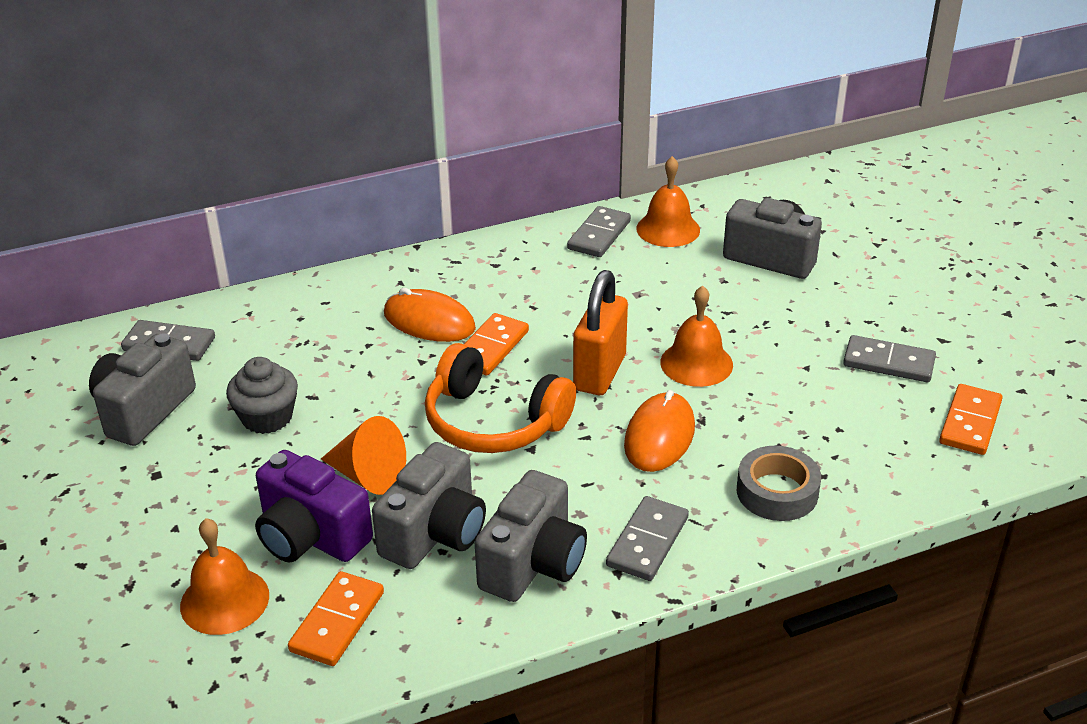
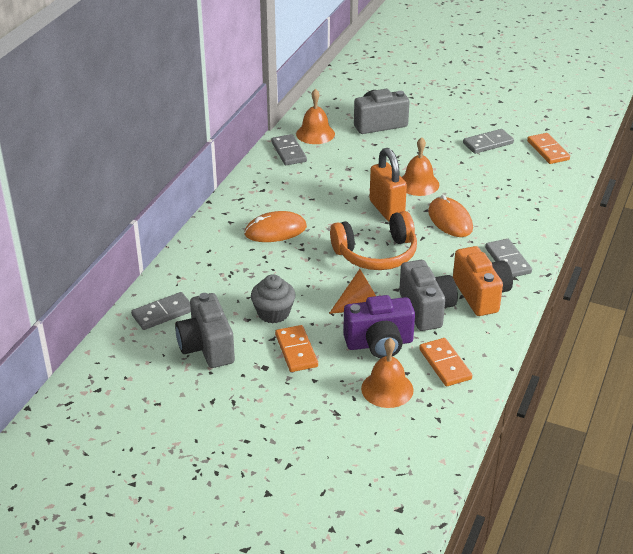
camera: 45 degrees left, 0 degrees up
orange domino [464,313,529,375] -> orange domino moved to [275,325,318,372]
grey camera [475,470,587,602] -> orange camera [453,246,513,316]
grey tape [737,446,821,521] -> none

